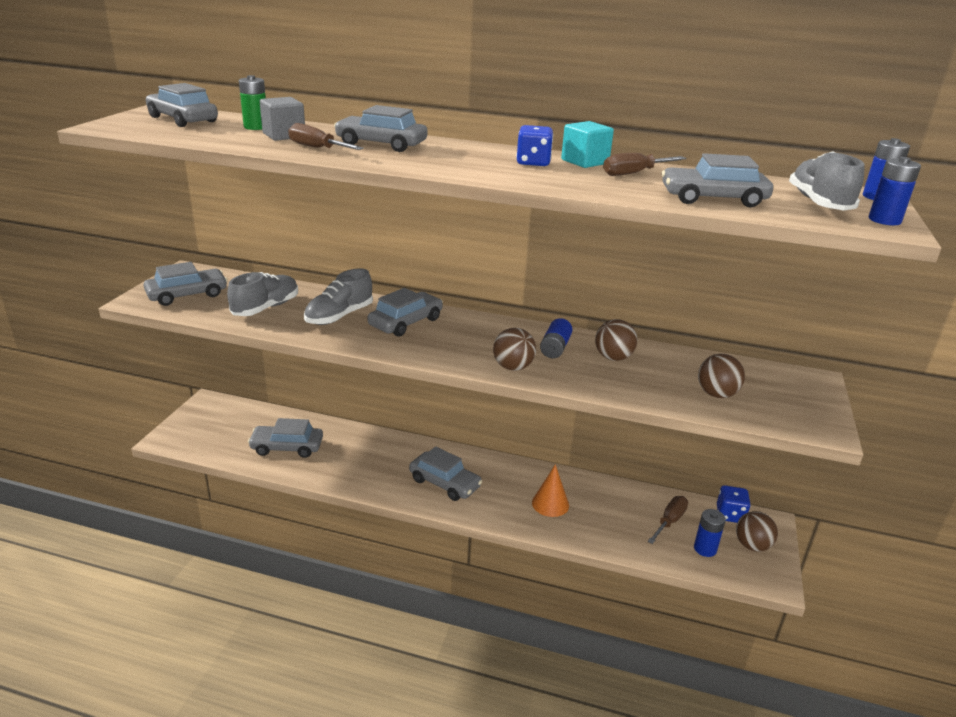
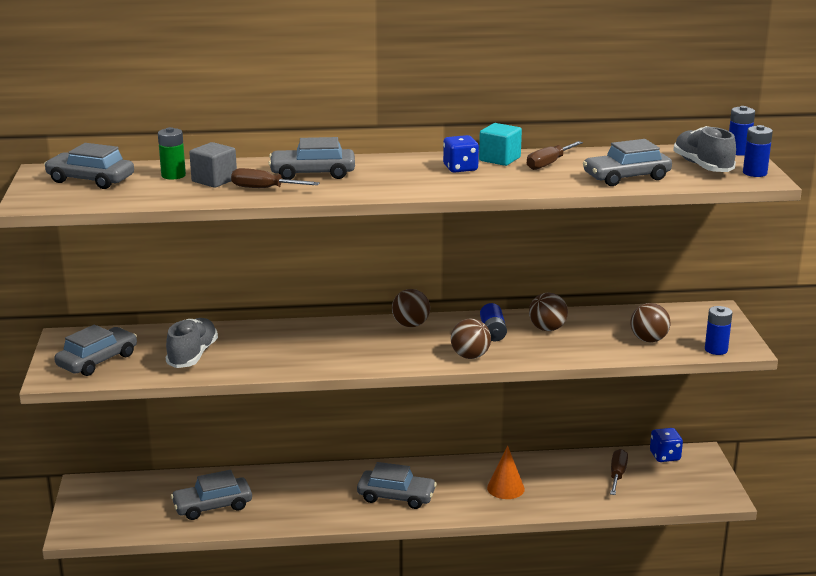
camera: 20 degrees left, 5 degrees down
grey shoe [304,268,373,325] -> none
grey car [368,288,443,337] -> none
blue battery [694,509,726,557] -> blue battery moved to [705,306,732,355]
brown ball [736,511,778,552] -> brown ball moved to [392,289,430,327]

